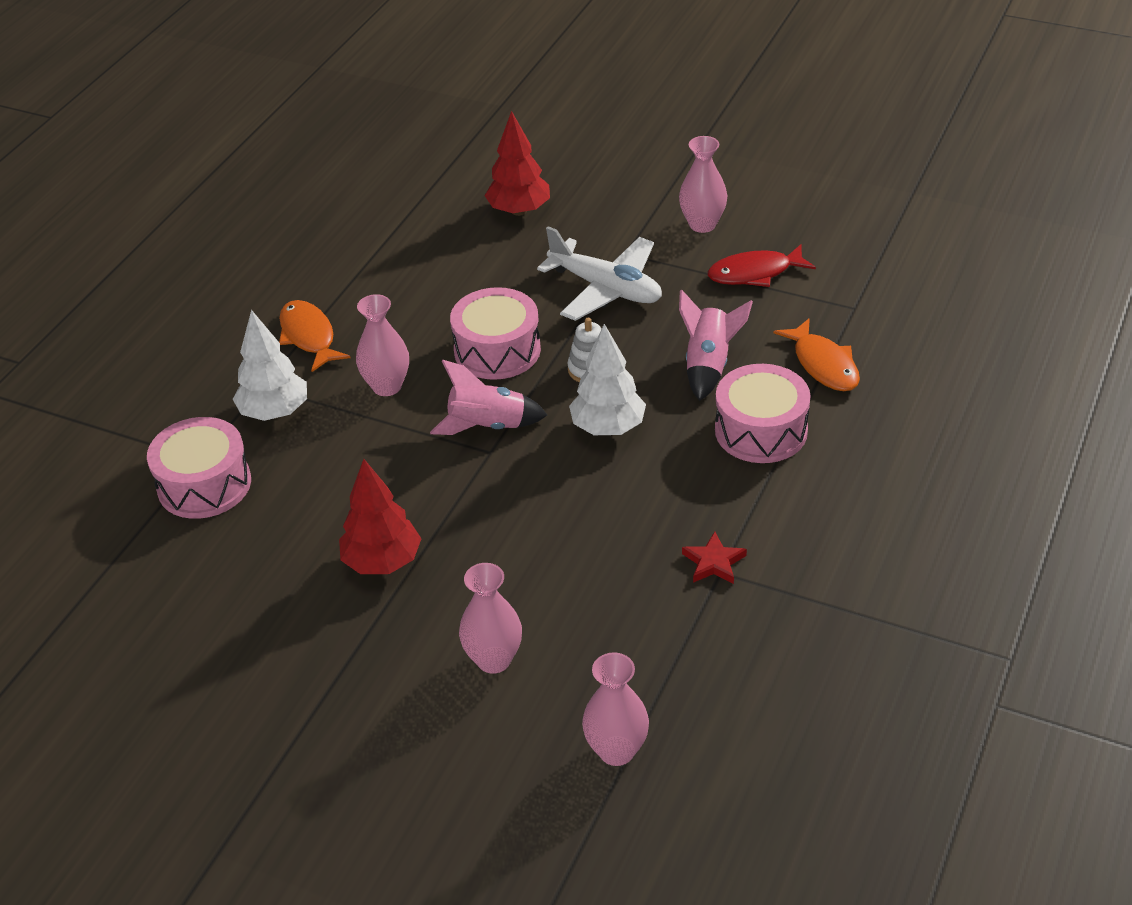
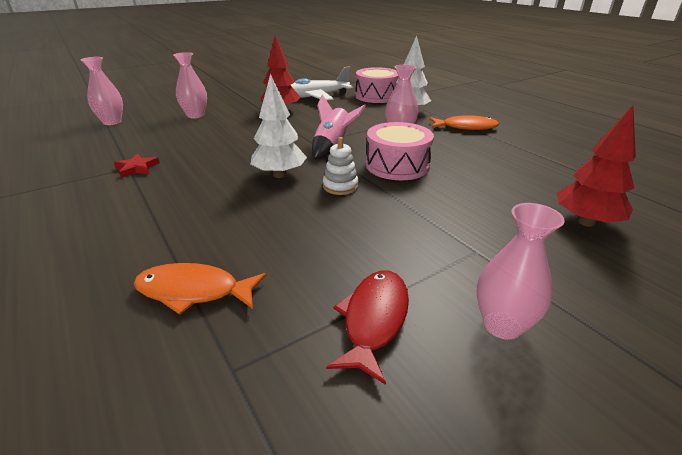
camera: 120 degrees right, 10 degrees down
white plane [537,226,662,321] -> white plane moved to [291,67,353,102]
pink rocket [679,290,753,401] -> none
pink drum [715,364,810,463] -> none

